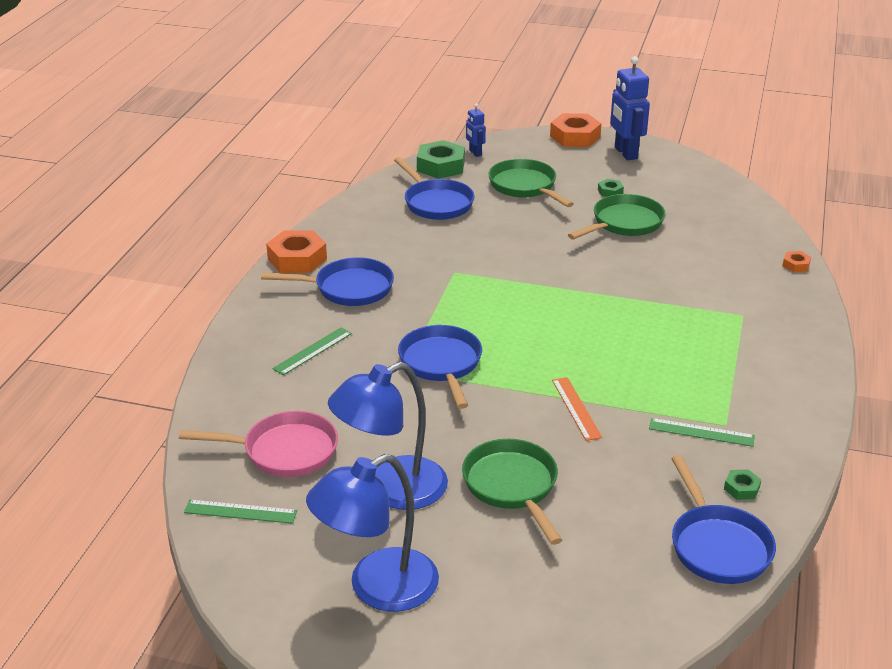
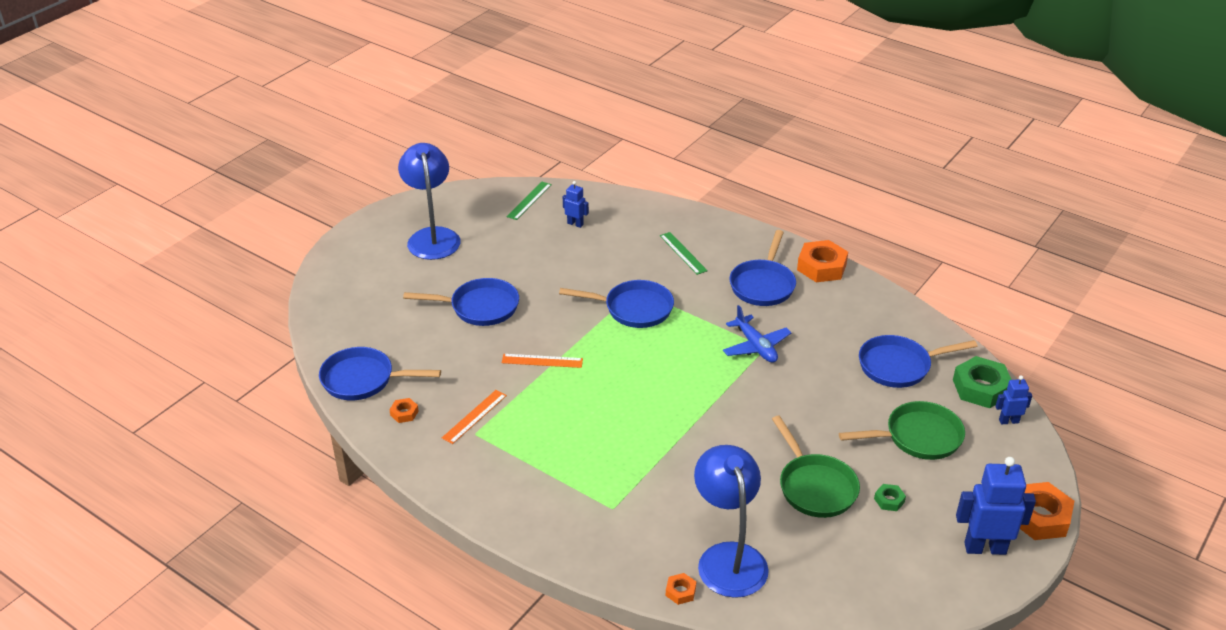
camera: 110 degrees right, 5 degrees up
pink pan [179,411,338,477] -> blue robot [563,181,589,228]
blue lamp [328,362,448,510] -> blue lamp moved to [694,445,769,598]
green pan [462,439,562,545] -> blue pan [403,278,519,326]
green ruler [649,418,755,447] -> orange ruler [442,390,507,444]
green nut [724,469,761,500] -> orange nut [389,398,419,423]
none -> blue plane [723,305,791,363]

